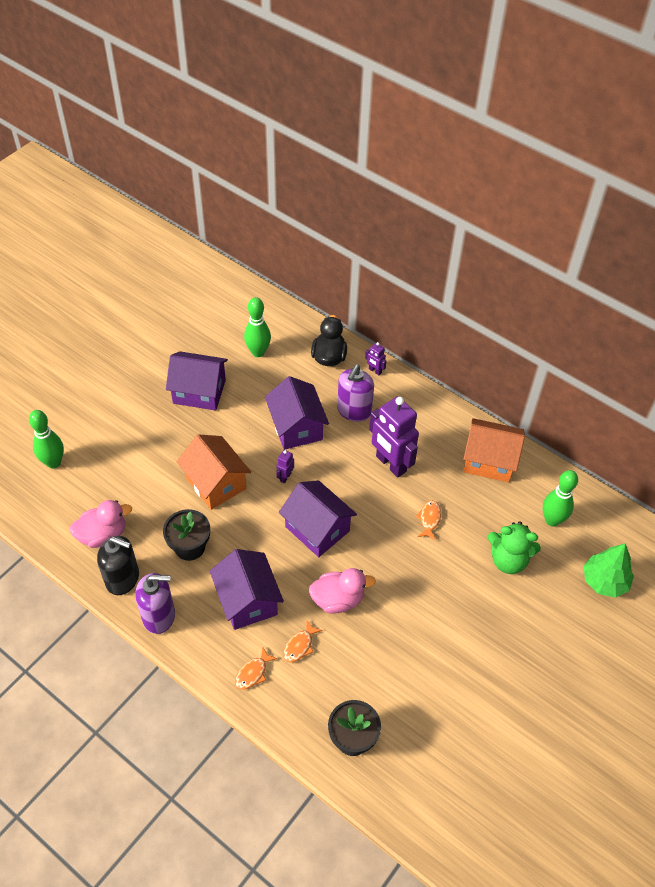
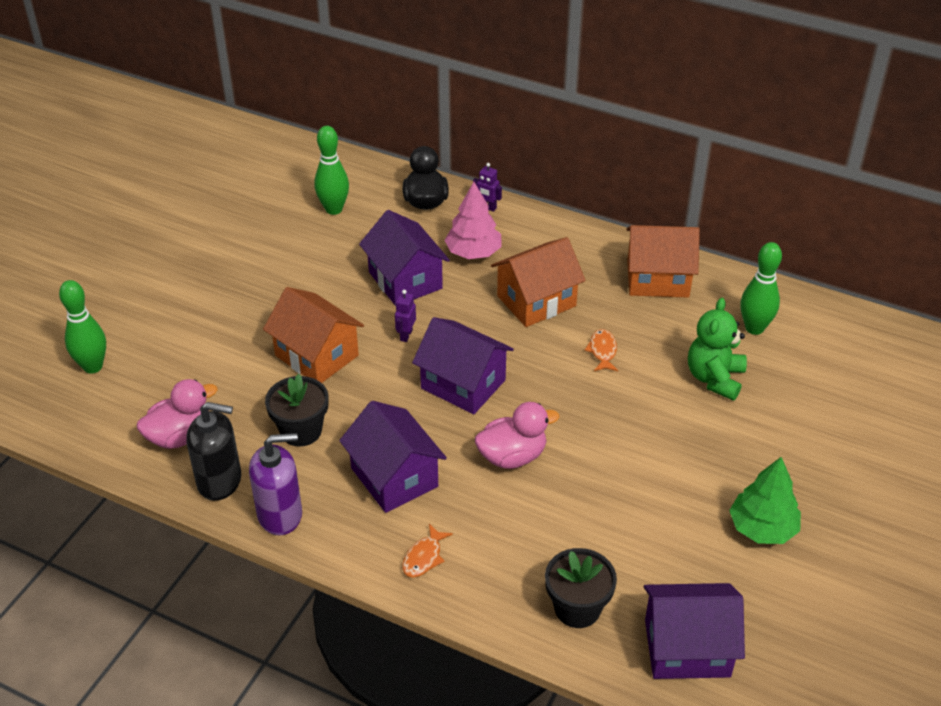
camera: 10 degrees left, 10 degrees down
purple house [166,351,228,411] -> purple house moved to [644,583,745,679]
orange fish [283,620,322,662] -> none
purple soap dispenser [337,364,374,422] -> pink tree [444,182,502,259]
purple robot [369,396,419,478] -> orange house [491,237,586,327]
green teddy bear [488,521,541,574] -> green teddy bear turned 105 degrees clockwise [688,298,747,401]
green tree [584,543,634,598] -> green tree moved to [729,457,801,544]

